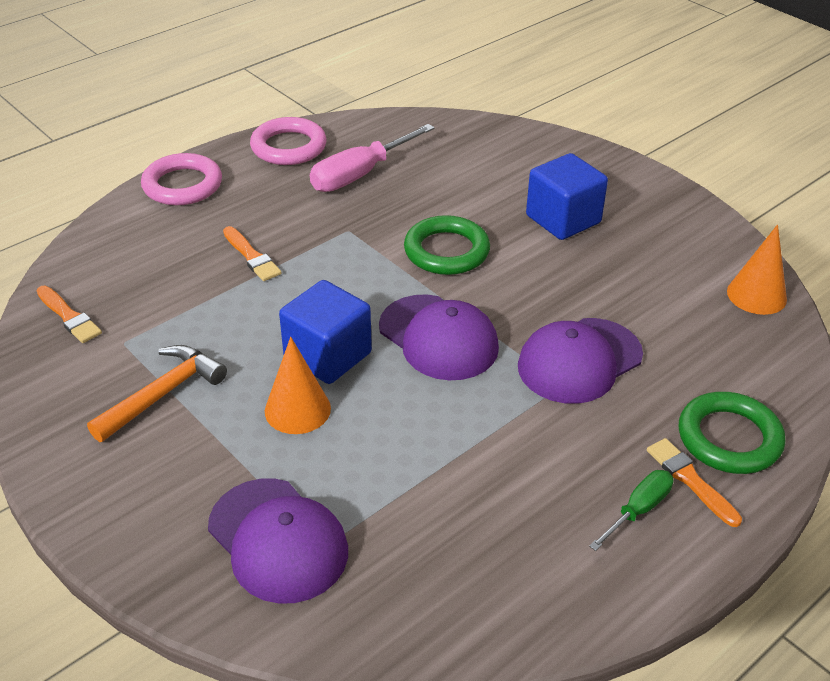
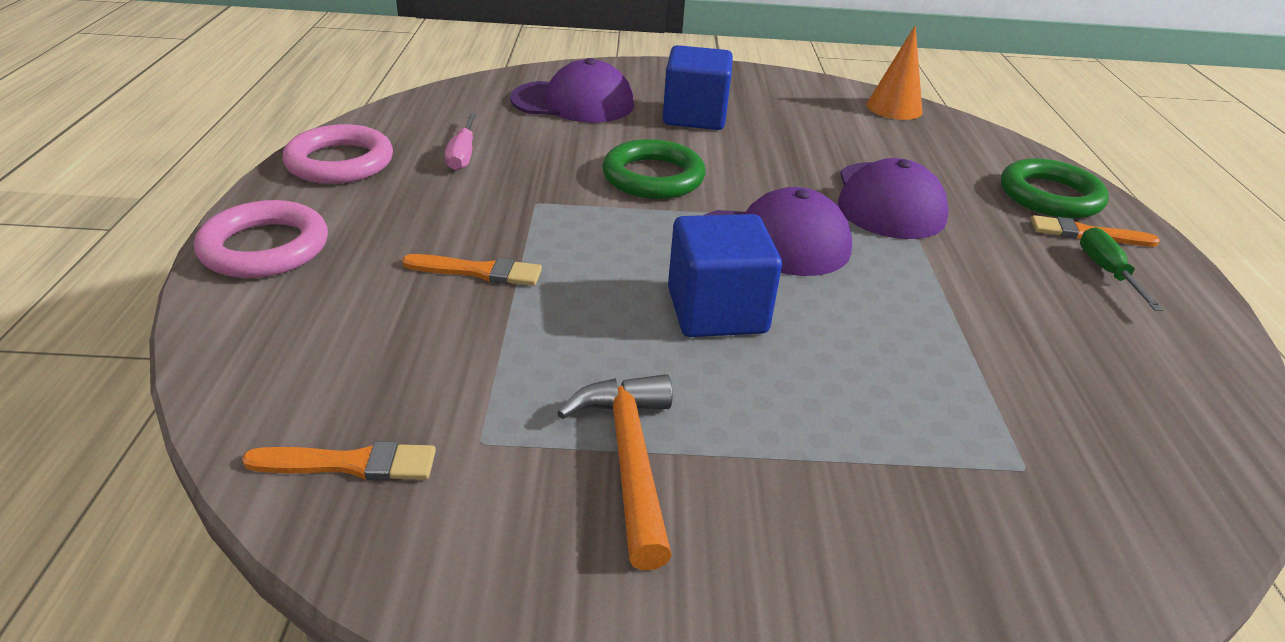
camera: 50 degrees left, 5 degrees down
purple cap [208,478,348,604] -> purple cap moved to [510,58,634,123]
orange cone [265,337,331,434] -> none
pink screwdriver [310,124,435,192] -> pink screwdriver [445,113,477,171], size x0.58

